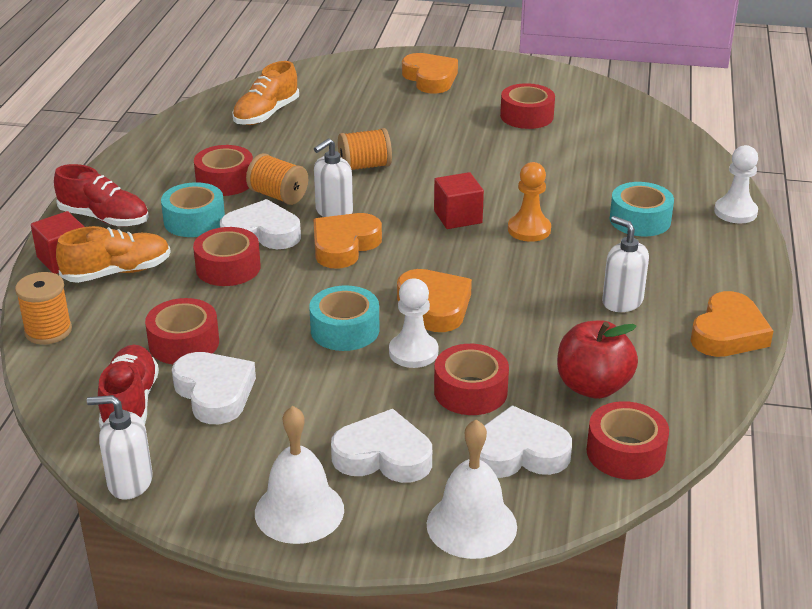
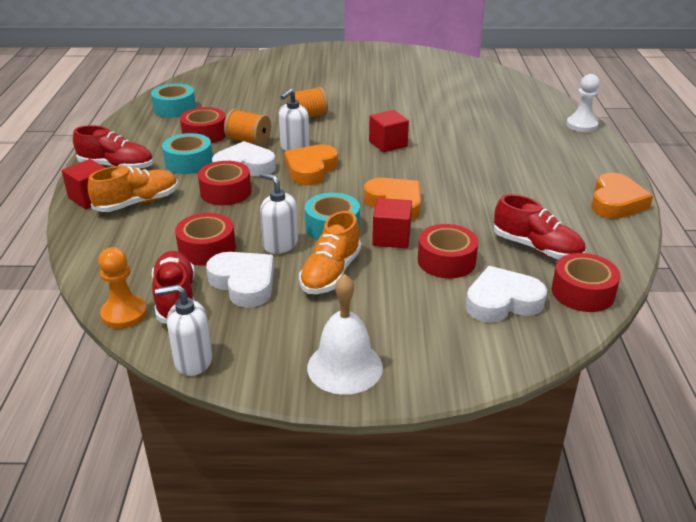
camera: 10 degrees left, 0 degrees up
orange spool [15,272,72,345] -> none
orange shoe [232,61,299,125] -> orange shoe moved to [299,211,361,294]
white heart [331,409,432,483] -> none
white pawn [389,279,438,368] -> red cube [372,198,412,248]
orange heart [402,53,458,94] -> none
white bell [427,419,517,559] -> none
red tape [500,83,555,129] -> none
orange pawn [508,162,551,242] -> orange pawn moved to [98,247,147,329]
red apple [557,320,638,399] -> red shoe [494,194,585,259]
white soap dispenser [602,216,649,312] -> white soap dispenser moved to [260,172,298,254]
turquoise tape [610,182,674,236] -> turquoise tape moved to [151,84,196,118]

